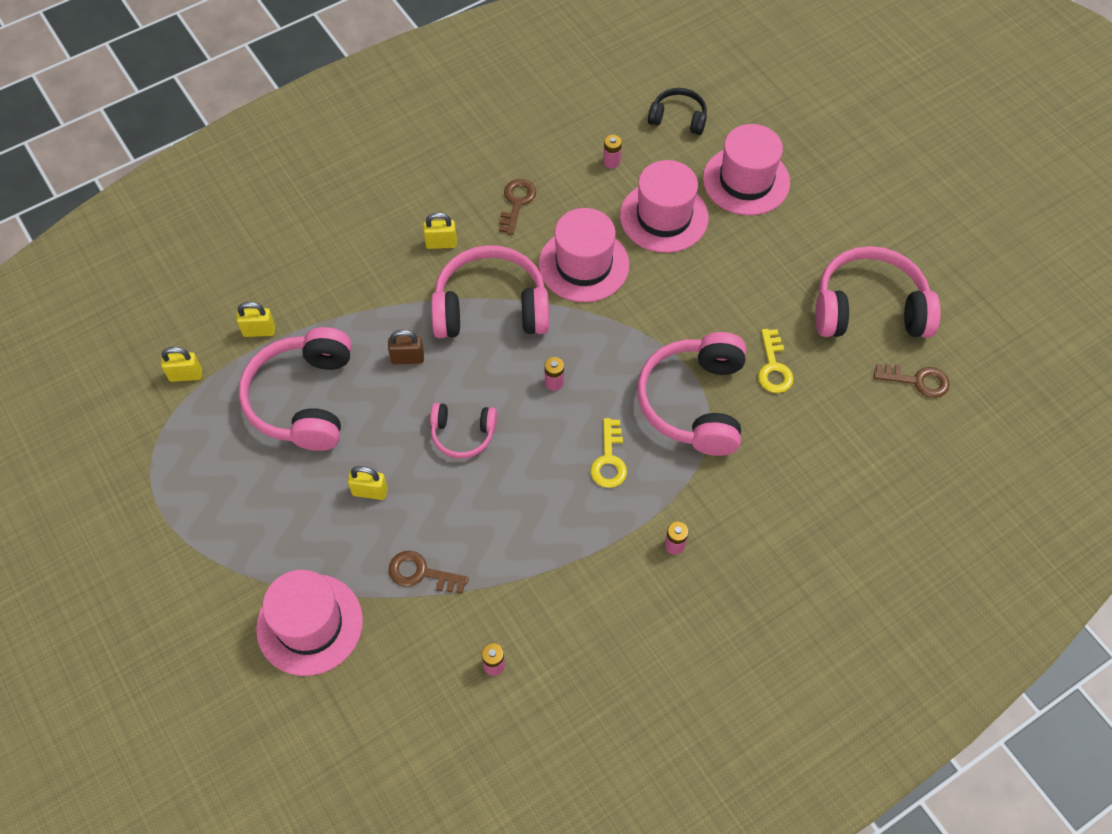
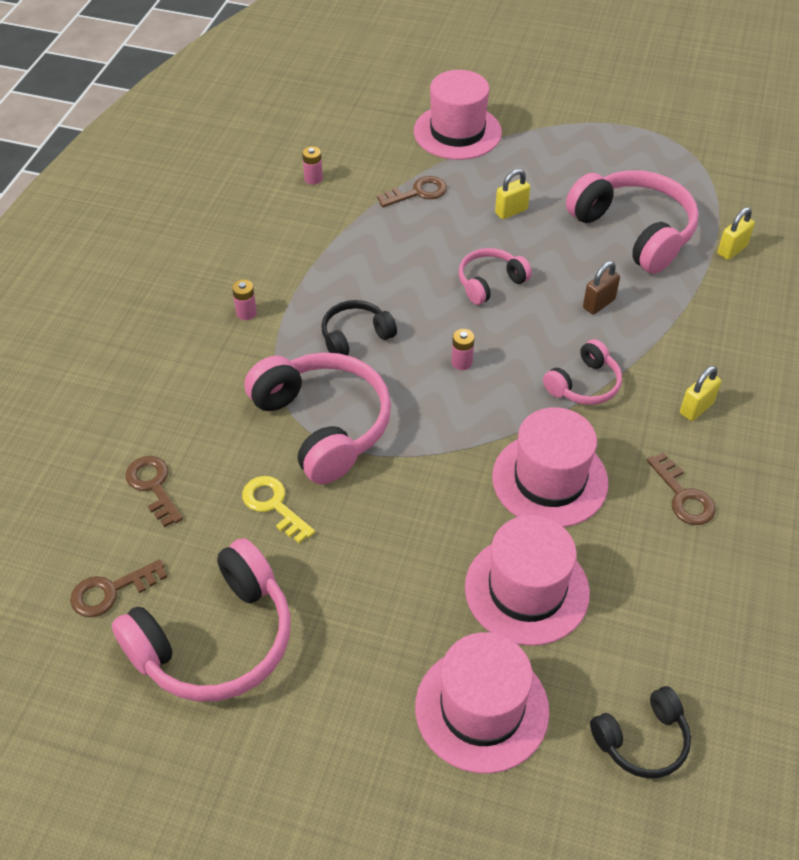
camera: 140 degrees right, 10 degrees down
yellow padlock [161,347,202,382] -> none
pink headphones [431,245,549,338] -> pink headphones [543,339,622,405], size x0.54
yellow key [590,418,627,488] -> black headphones [321,300,397,355]
pink battery [603,135,622,169] -> none
none -> brown key [125,456,183,527]

